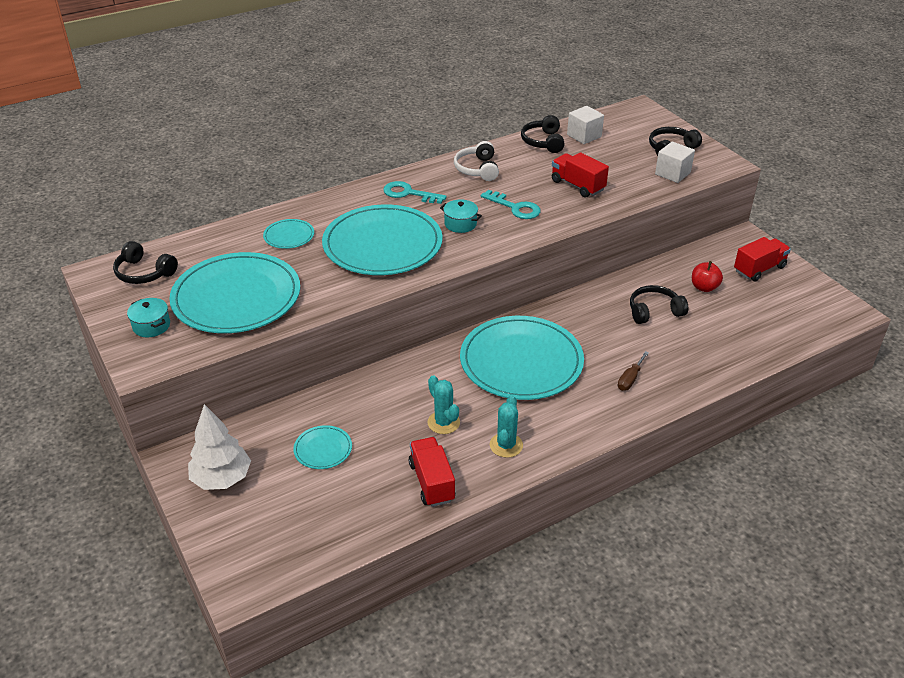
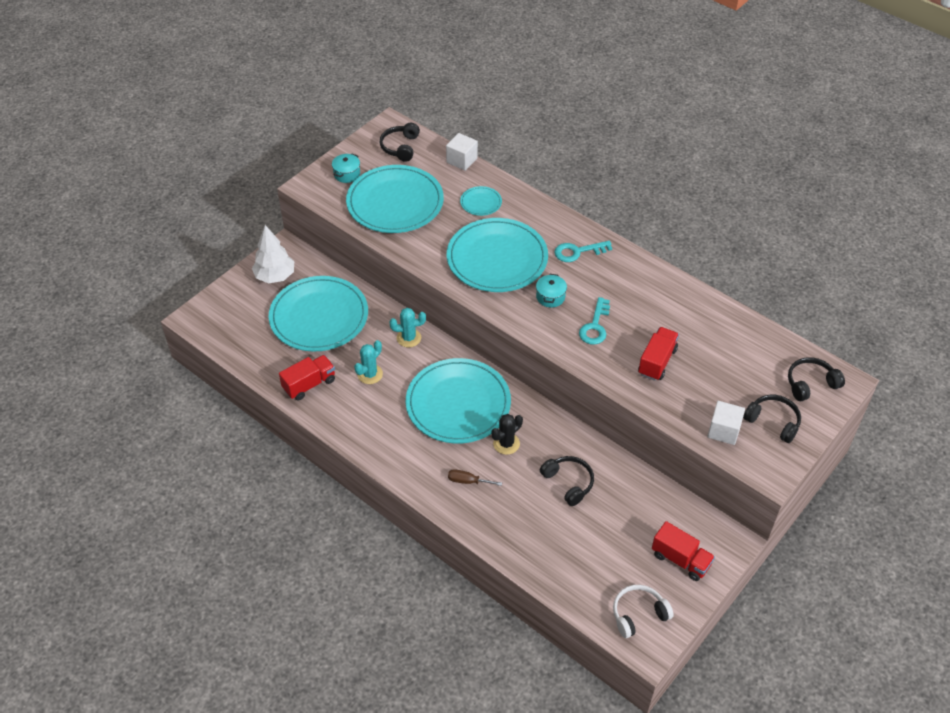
camera: 70 degrees right, 10 degrees up
turquoise plate [293,425,352,469] -> turquoise plate [269,276,368,352], size x2.33
turquoise key [383,181,447,204] -> turquoise key turned 105 degrees counterclockwise [555,241,612,262]
white headphones [454,141,499,181] -> white headphones moved to [613,585,674,638]
turquoise cactus [490,396,523,458] -> turquoise cactus moved to [389,308,426,347]
black headphones [521,115,565,153] -> black headphones moved to [788,357,845,401]
white cube [567,106,604,144] -> white cube moved to [446,133,478,171]
red apple [692,261,723,292] -> none
none -> black cactus [491,414,523,455]

